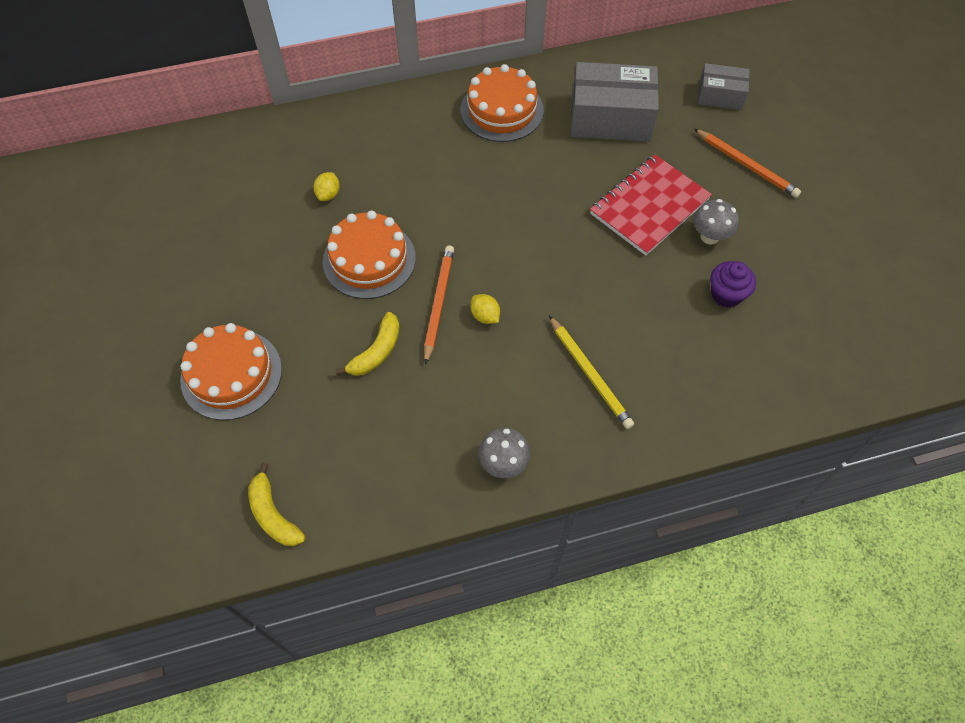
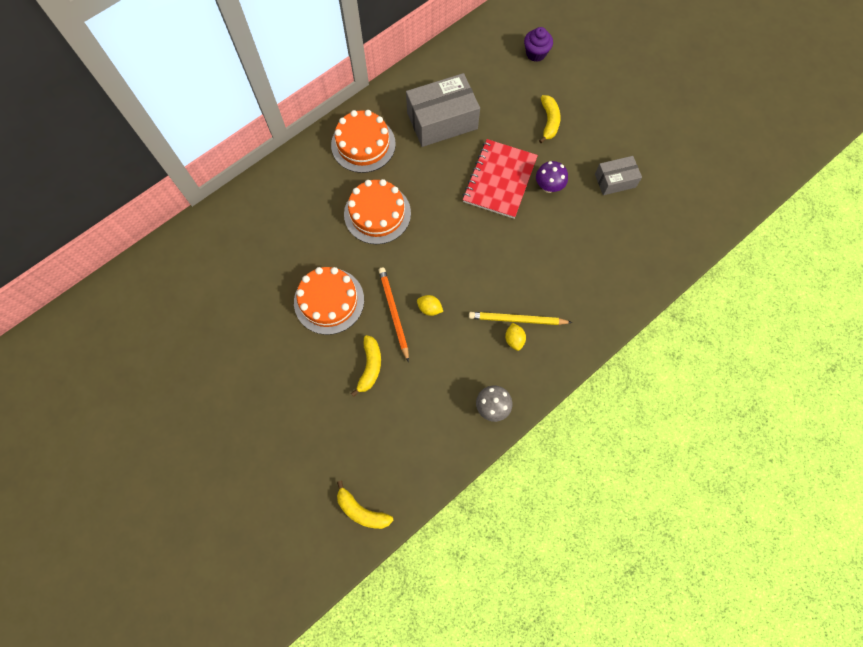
camera: 25 degrees left, 10 degrees up
orange cake [180,323,282,420] -> orange cake moved to [344,179,411,244]
yellow lemon [313,172,340,201] -> yellow lemon moved to [505,323,526,351]
yellow pencil [549,316,634,429] -> yellow pencil turned 150 degrees clockwise [469,312,572,325]
grey mushroom [693,199,739,245] -> purple mushroom [536,161,568,193]
orange pencil [694,129,801,198] -> yellow banana [539,95,560,143]
grey box [698,63,750,110] -> grey box moved to [595,156,642,195]
purple cupcake [710,261,756,308] -> purple cupcake moved to [524,27,553,62]

